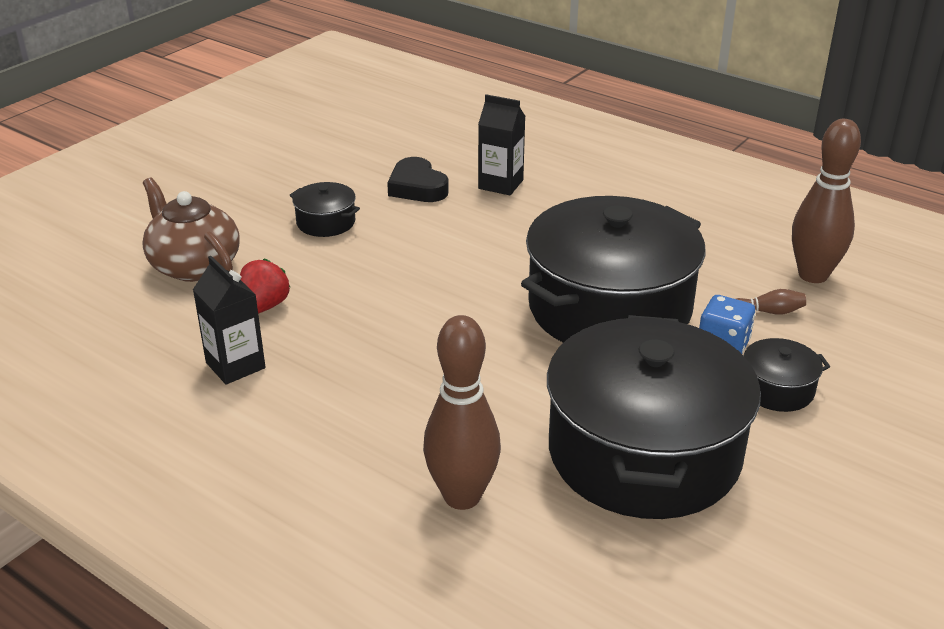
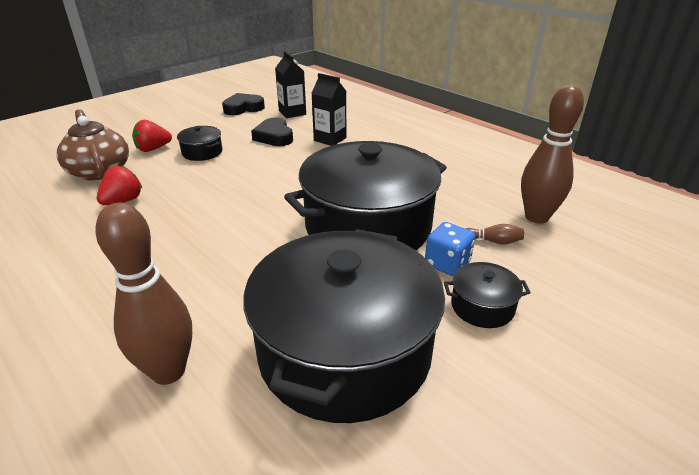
camera: 10 degrees right, 0 degrees up
black carton [193,256,265,385] -> black carton moved to [275,51,306,118]
none -> red strawberry [132,120,172,152]
none -> black heart [222,93,265,115]

